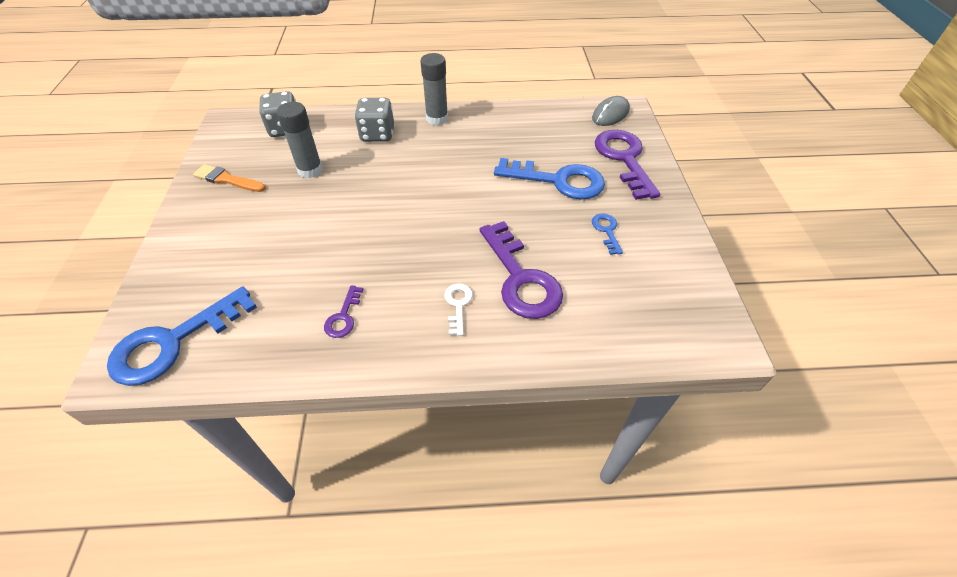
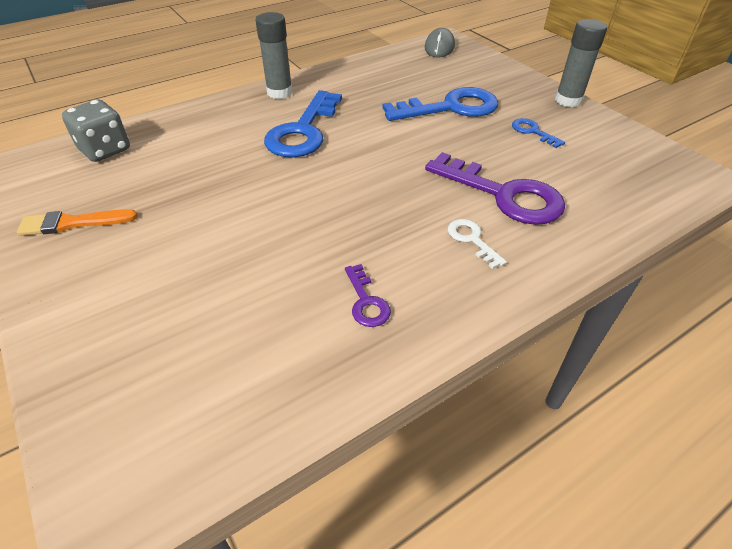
camera: 30 degrees left, 5 degrees down
blue key [107,286,257,386] -> blue key moved to [264,90,342,157]
grey glue stick [277,102,323,178] -> grey glue stick moved to [555,19,607,107]
grey dice [354,98,394,142] -> none
purple key [595,130,660,200] -> none

